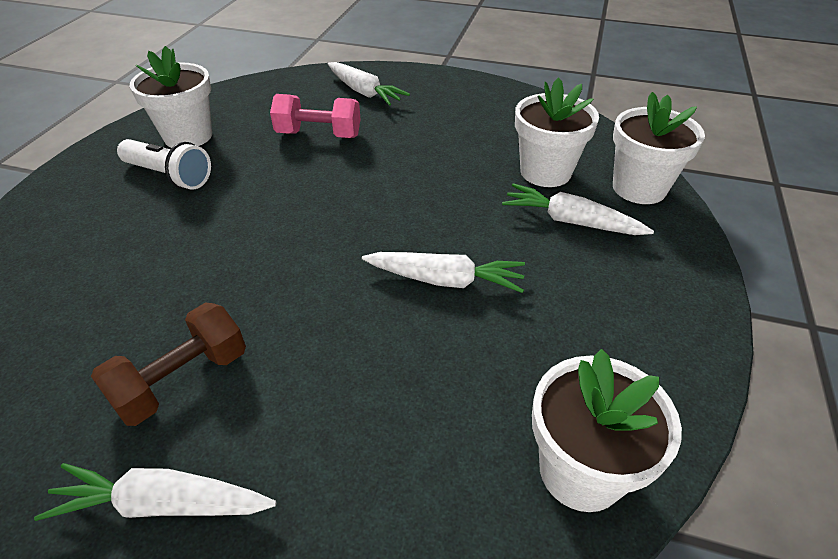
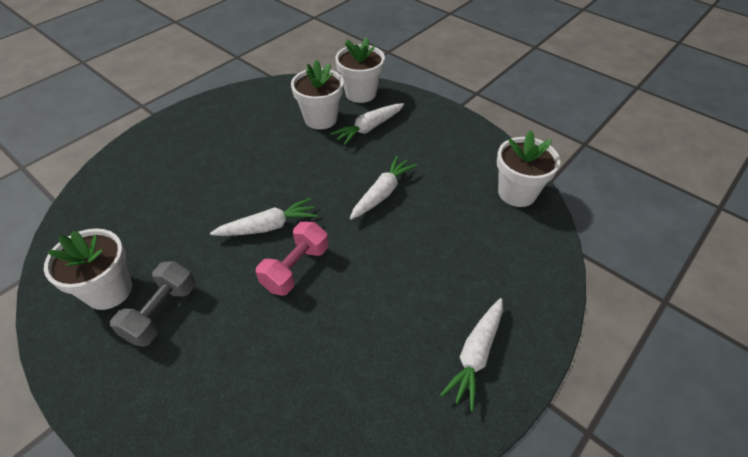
camera: 65 degrees left, 5 degrees up
brown dumbbell [91,303,246,426] -> none
white flashlight [117,139,211,189] -> grey dumbbell [110,261,195,347]
pink dumbbell [270,94,360,138] -> pink dumbbell moved to [256,221,328,296]
white carrot [328,62,410,105] -> white carrot moved to [210,198,317,236]

